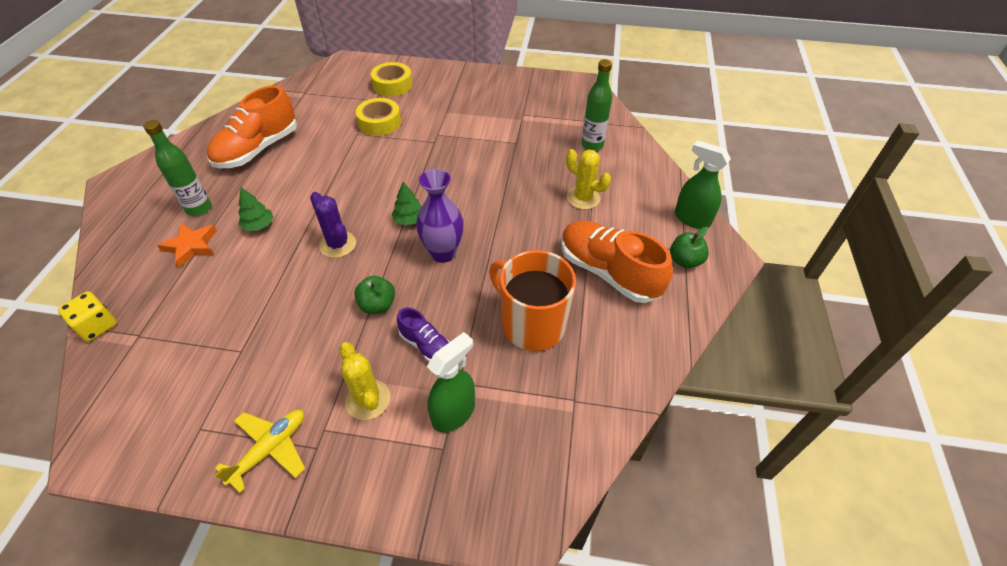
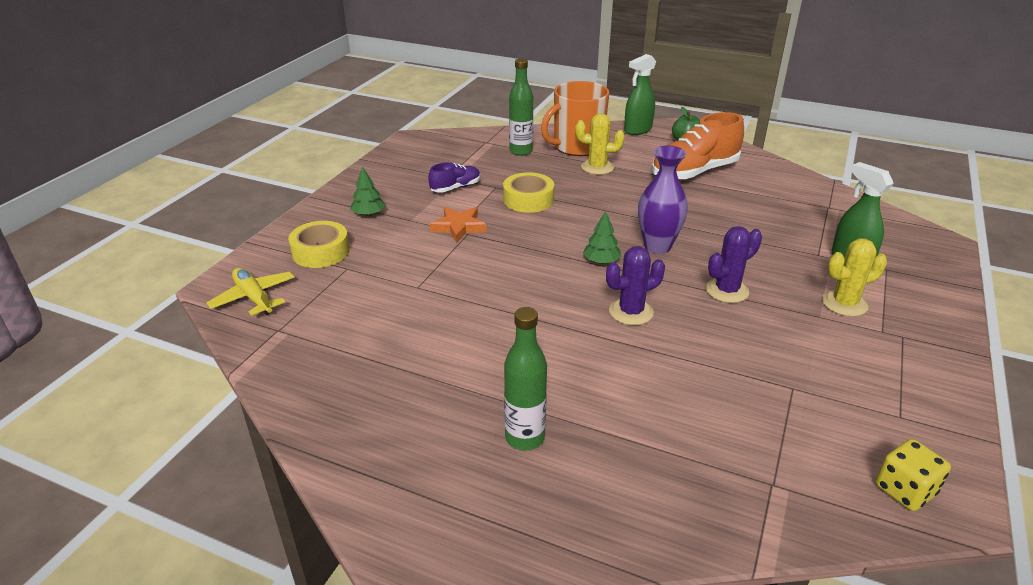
camera: 75 degrees left, 15 degrees down
yellow dice [58,291,117,341] -> yellow dice moved to [876,439,951,511]
orange star [157,223,217,268] -> orange star moved to [430,207,487,243]
orange shoe [207,85,297,168] -> none
yellow plane [215,409,305,493] -> yellow plane moved to [207,268,295,316]
green tree [238,187,273,231] -> green tree moved to [350,166,385,216]
green apple [354,276,395,314] -> purple cactus [706,226,762,303]
yellow tape [356,98,401,136] -> yellow tape moved to [503,172,554,213]
purple shoe [397,308,450,362] -> purple shoe moved to [428,162,480,192]
orange mug [489,250,576,351] -> orange mug moved to [541,81,609,156]
yellow cactus [566,149,611,209] -> yellow cactus turned 45 degrees clockwise [575,113,625,175]

